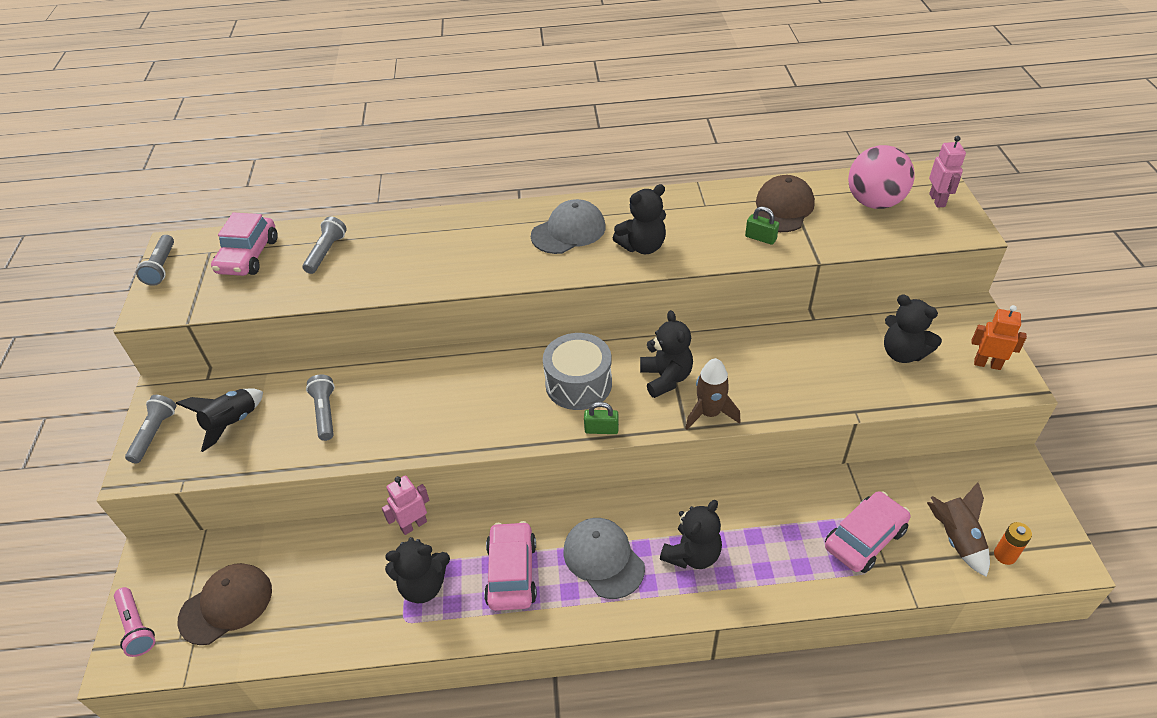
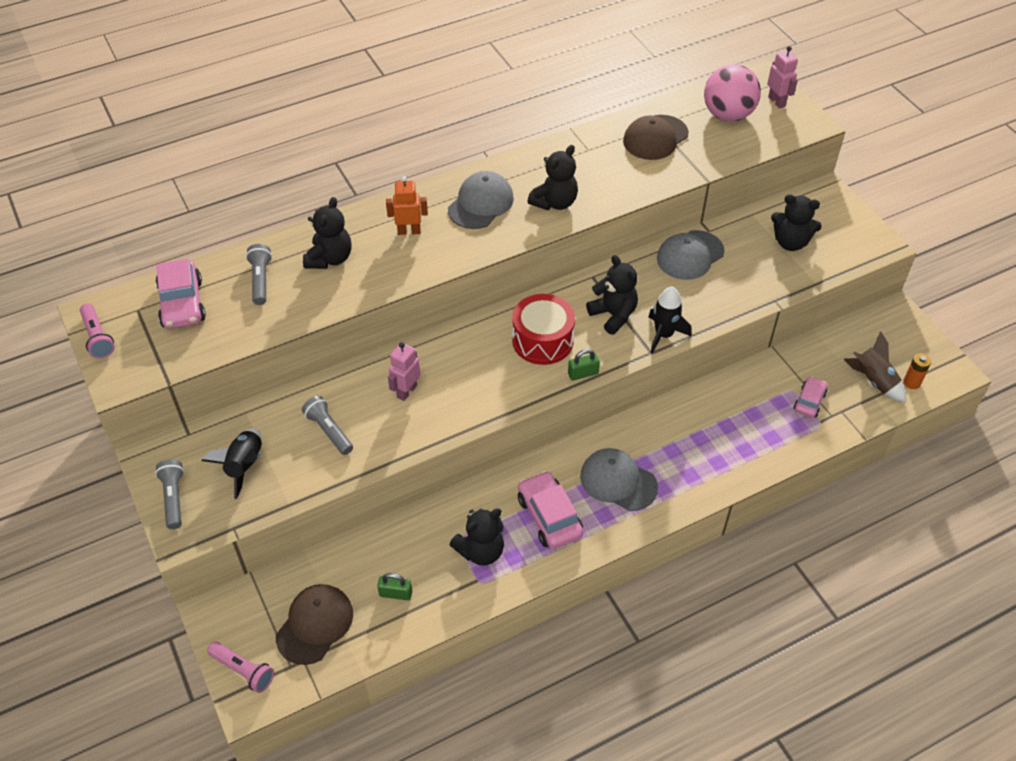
camera: 25 degrees left, 5 degrees up
grey flashlight [136,235,174,286] -> pink flashlight [80,303,115,359]
pink robot [382,475,429,535] -> pink robot moved to [388,342,421,401]
grey drum [543,333,612,410] -> red drum [512,294,575,365]
black teddy bear [660,500,722,569] -> black teddy bear moved to [303,197,351,269]
brown rocket [685,358,741,429] -> black rocket [648,287,692,354]
green padlock [745,207,779,245] -> green padlock moved to [377,573,412,600]
brown cap [756,175,815,232] -> brown cap turned 135 degrees counterclockwise [623,115,689,160]
pink car [825,491,910,573] -> pink car [793,376,828,418], size x0.61
orange robot [972,305,1027,370] -> orange robot moved to [386,176,428,235]
none -> grey cap [657,230,725,280]

